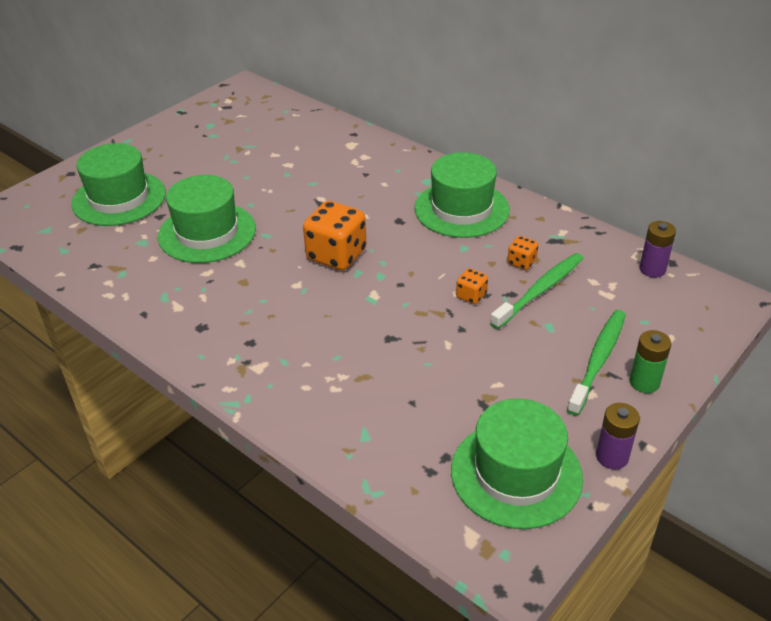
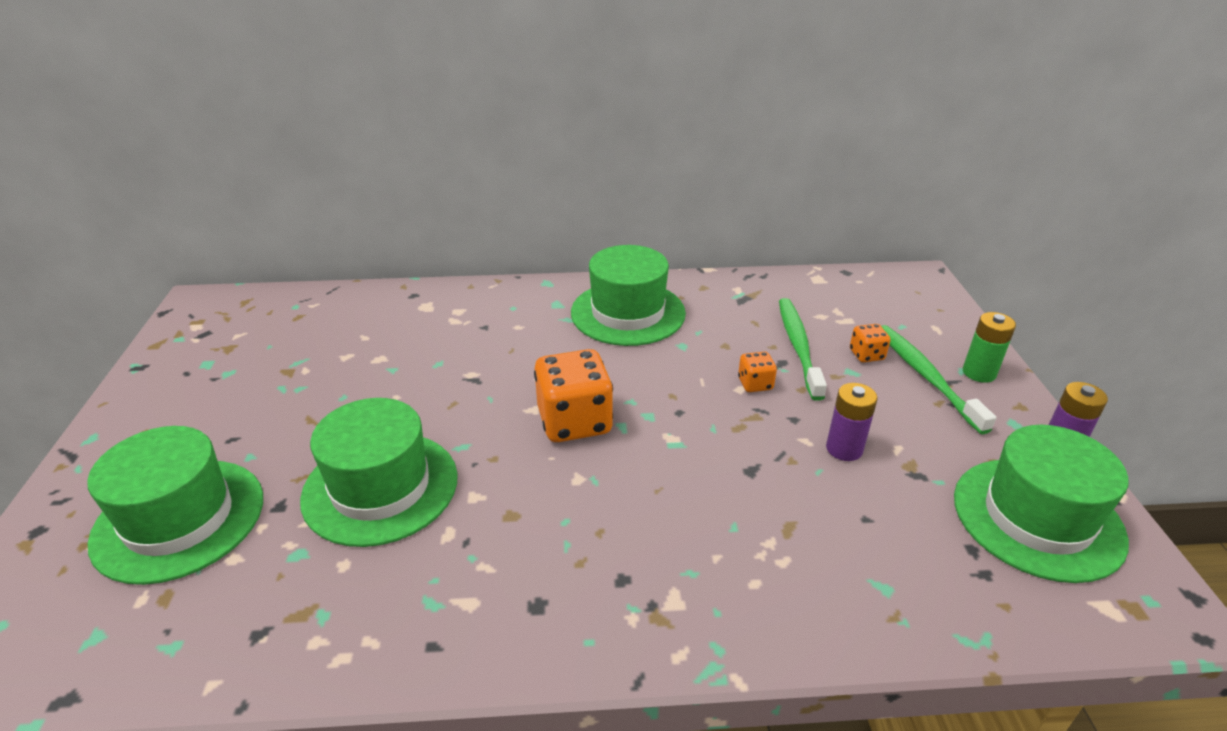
camera: 45 degrees left, 5 degrees down
orange dice [507,236,538,270] -> orange dice moved to [850,324,891,362]
purple battery [639,221,676,277] -> purple battery moved to [826,383,878,461]

